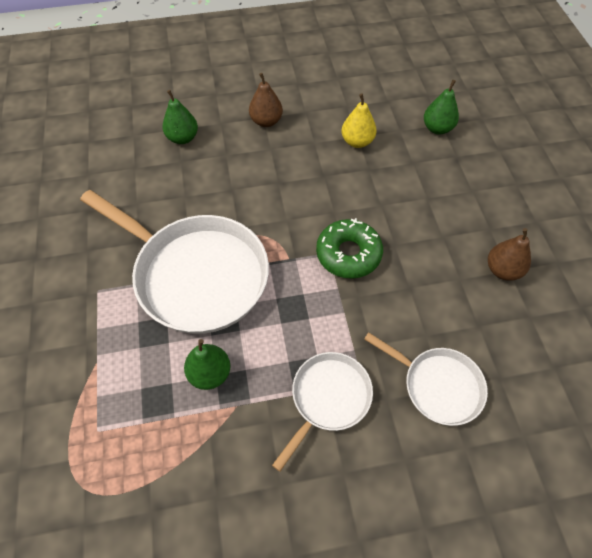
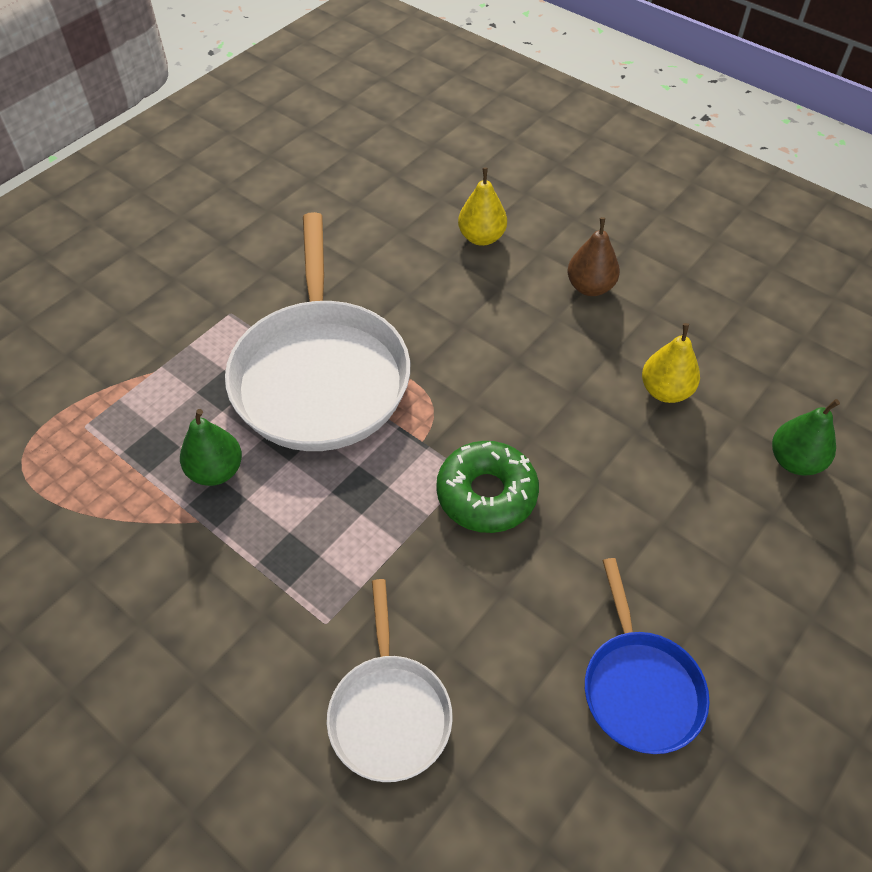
camera: 50 degrees right, 5 degrees down
green pear [163,90,198,144] -> yellow pear [458,167,507,246]
white pan [272,352,373,472] -> none
brown pear [488,228,531,281] -> blue pan [585,558,710,754]

